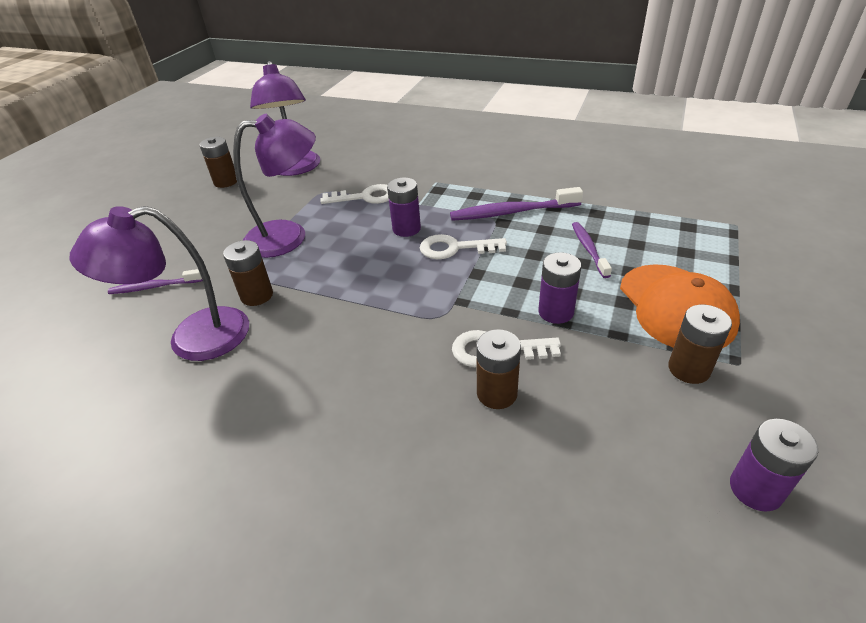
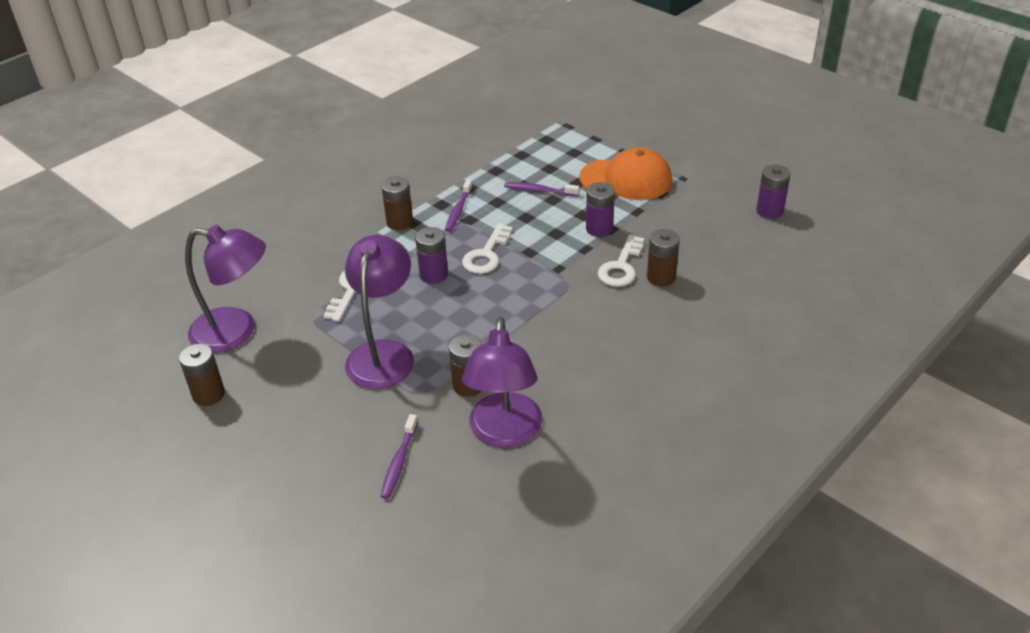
camera: 70 degrees left, 0 degrees up
purple toothbrush [450,187,583,221] -> purple toothbrush [445,179,473,232], size x0.62
brown battery [668,305,732,384] -> brown battery moved to [381,177,413,231]

